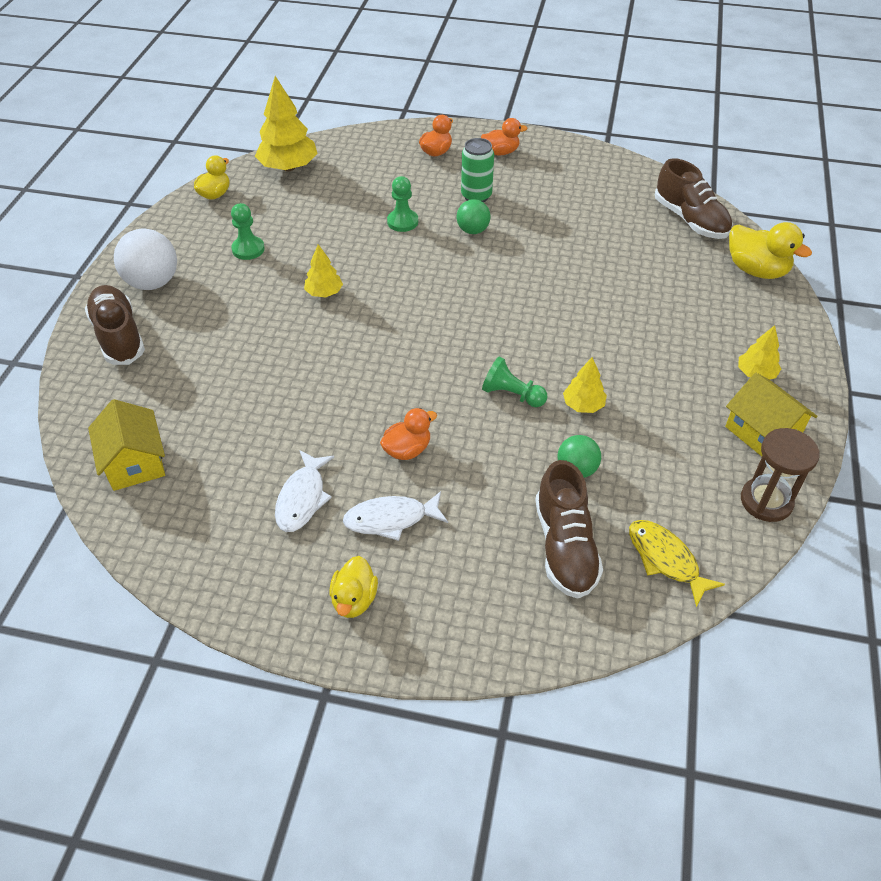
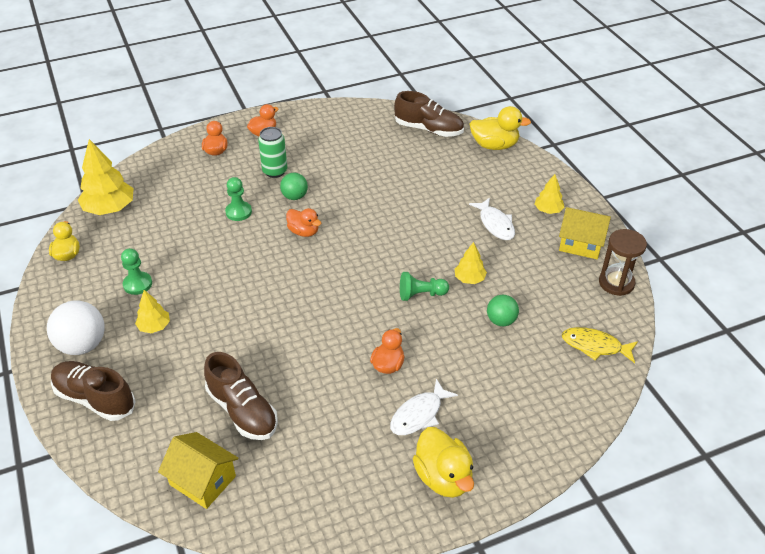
camera: 35 degrees left, 5 degrees down
white fish [275,450,334,532] -> white fish moved to [469,197,515,240]
yellow tree [304,244,343,297] -> yellow tree moved to [135,290,170,333]
yellow duck [330,556,378,618] -> yellow duck [413,427,474,498], size x1.53
brown shoe [535,460,603,599] -> brown shoe moved to [204,352,278,440]
none -> orange duck [286,208,321,237]

